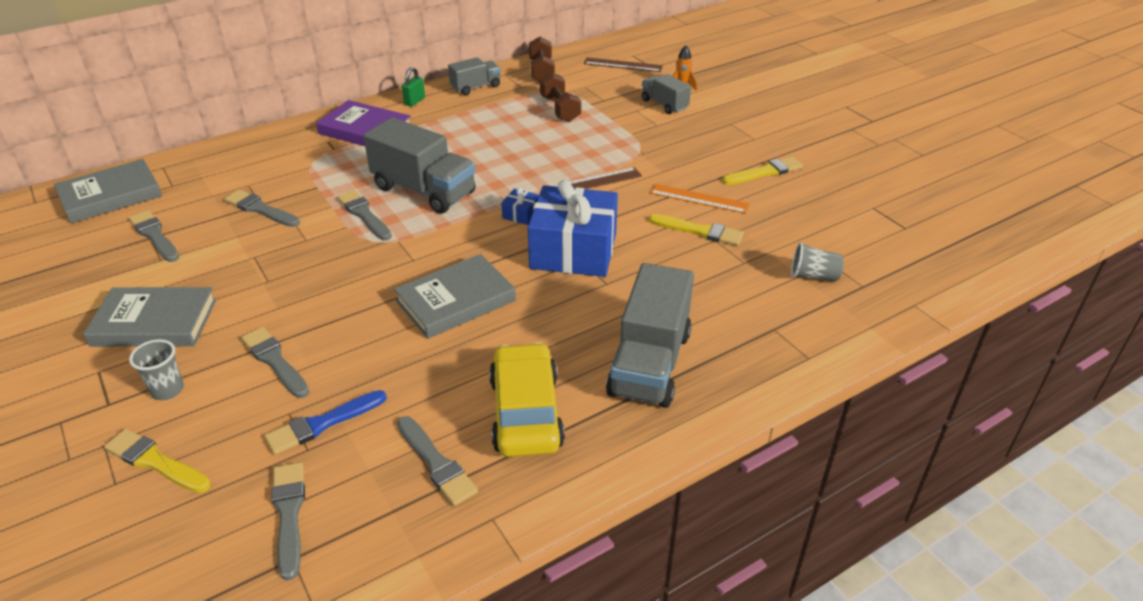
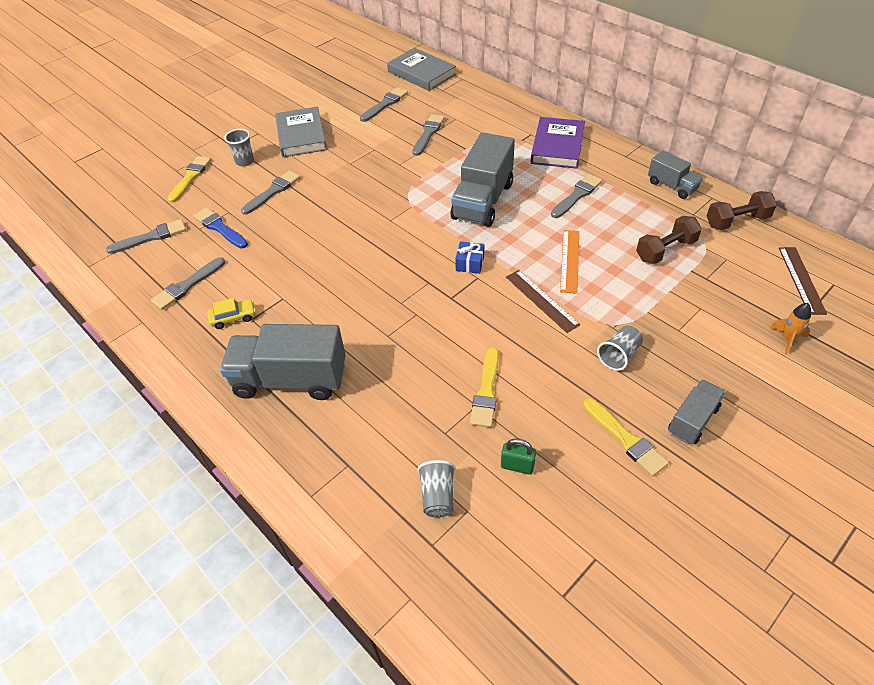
camera: 80 degrees right, 10 degrees up
grey brush [337,190,392,240] -> grey brush moved to [551,174,602,218]
grey book [394,254,516,339] -> none
green padlock [402,67,425,107] -> green padlock moved to [501,439,536,475]
yellow car [489,342,565,457] -> yellow car [207,298,256,329], size x0.47
blue gift [528,179,618,277] -> none
grey truck [642,74,691,114] -> grey truck moved to [668,379,725,444]
orange ruler [650,184,750,214] -> orange ruler moved to [560,230,579,294]
none -> grey cup [597,325,643,371]

